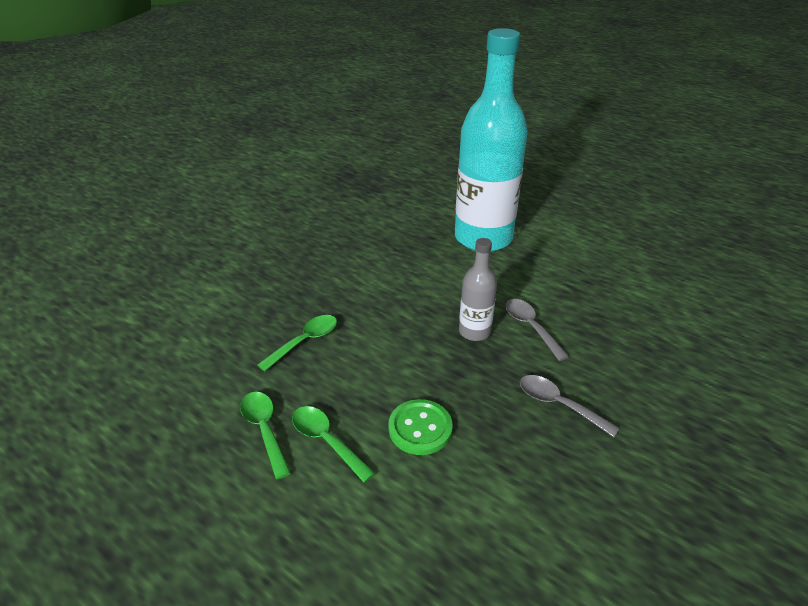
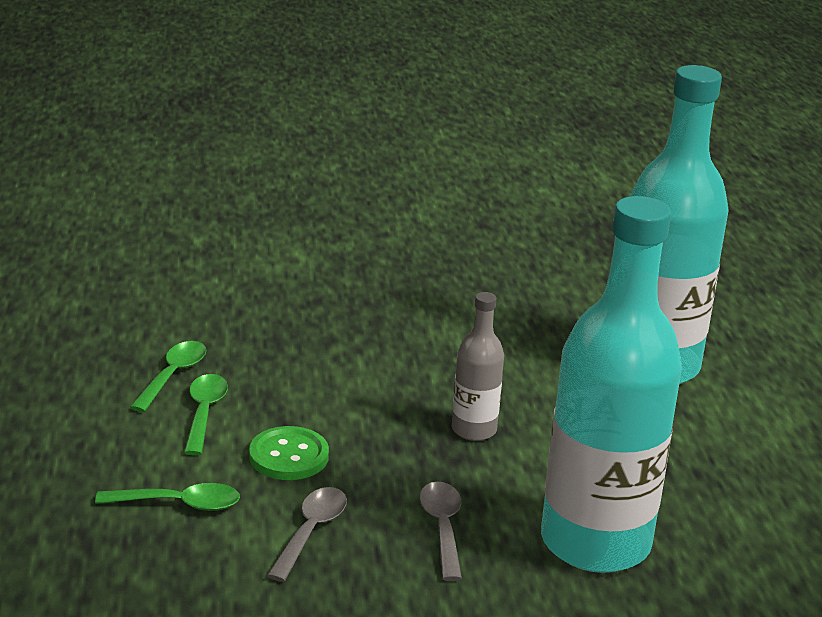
camera: 45 degrees right, 10 degrees down
green spoon [258,315,337,371] -> green spoon moved to [95,483,240,511]
grey spoon [505,299,569,361] -> grey spoon moved to [267,487,347,582]
none -> turquoise bottle [541,196,682,573]

